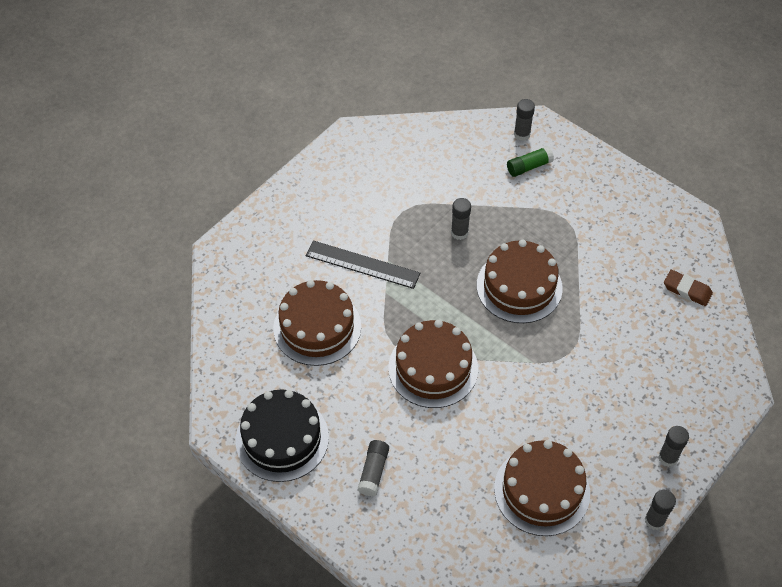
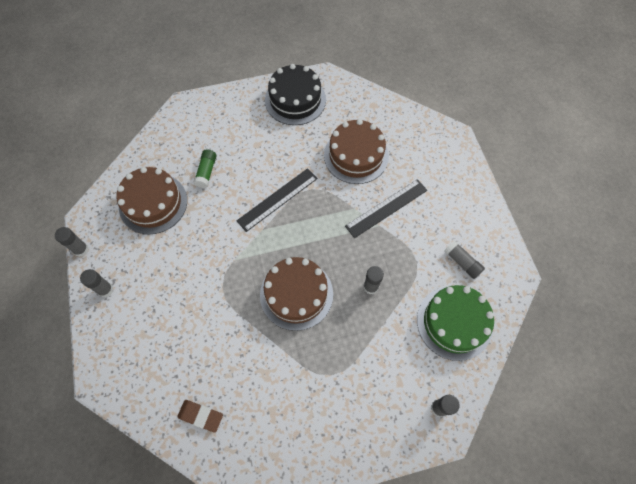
camera: 125 degrees right, 10 degrees up
grey glue stick [358,440,389,496] -> grey glue stick moved to [444,241,485,279]
brown cake [389,320,478,408] -> black ruler [237,168,318,232]
green glue stick [507,146,554,177] -> green glue stick moved to [194,149,217,188]
brown eraser [664,270,713,306] -> brown eraser turned 45 degrees clockwise [177,400,223,433]
none -> green cake [417,285,494,361]

